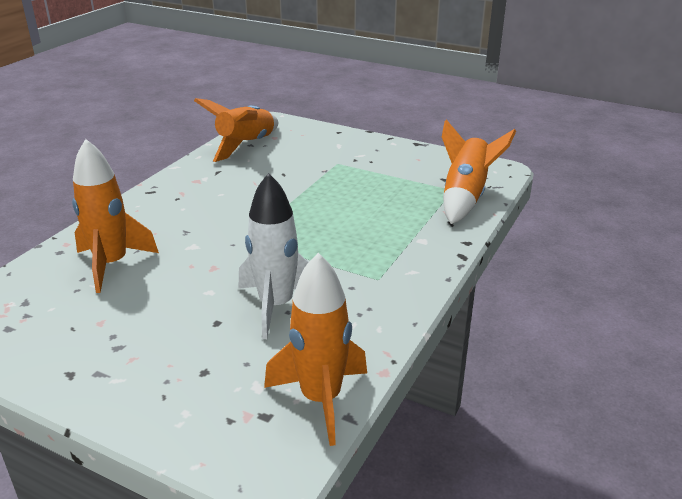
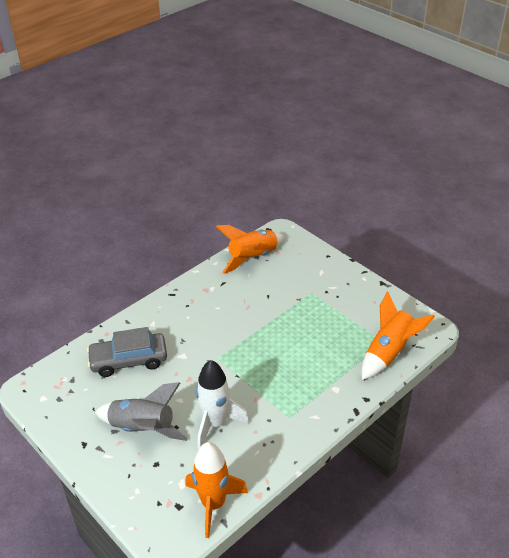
camera: 20 degrees right, 10 degrees up
orange rocket [72,139,159,293] -> grey car [87,327,167,377]
none -> grey rocket [95,382,188,441]

